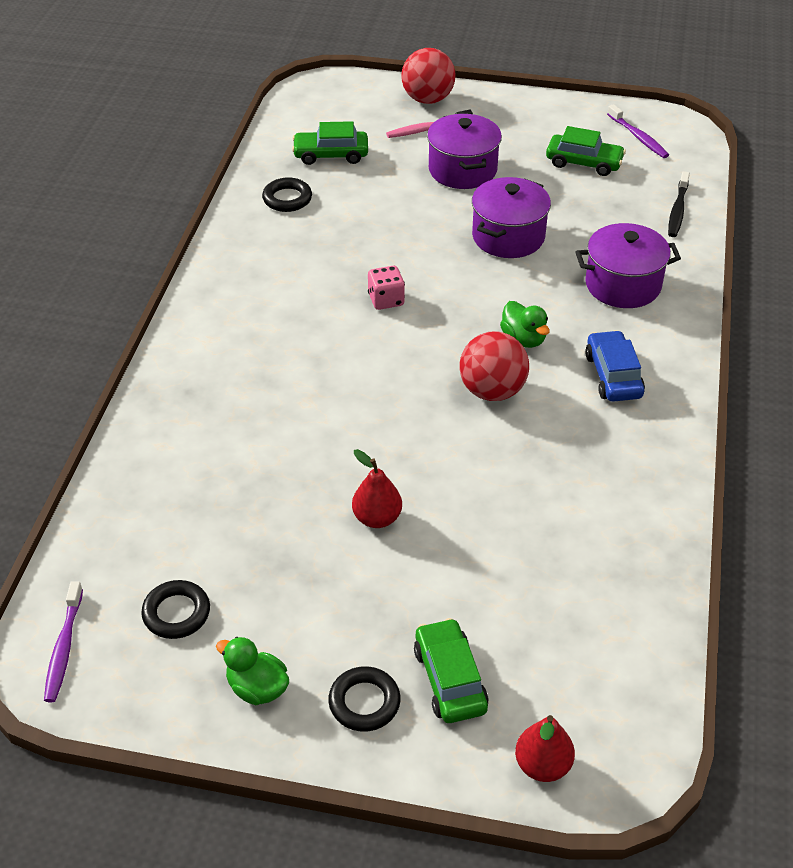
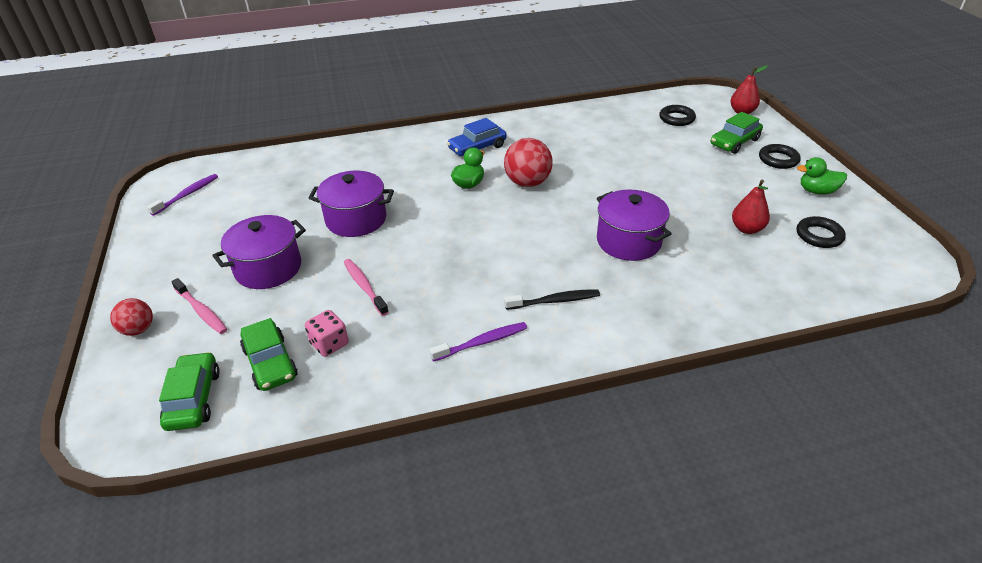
camera: 115 degrees left, 5 degrees down
purple toothbrush [44,581,83,702] -> purple toothbrush moved to [429,322,527,362]
green duck [216,637,289,705] -> green duck turned 90 degrees clockwise [797,157,847,195]
black ring [262,177,312,212] -> black ring moved to [659,105,696,126]
red pear [352,449,402,528] -> red pear moved to [732,180,770,234]
pink dice [368,266,405,310] -> pink dice moved to [305,310,349,357]
red ball [401,48,455,104] -> red ball [110,298,153,336], size x0.61
green car [546,126,626,176] -> green car moved to [159,352,220,431]
purple pot [575,223,681,308] -> purple pot moved to [597,189,672,261]
black toothbrush [668,171,690,237] -> black toothbrush moved to [504,289,600,310]
none -> pink toothbrush [344,259,389,316]

